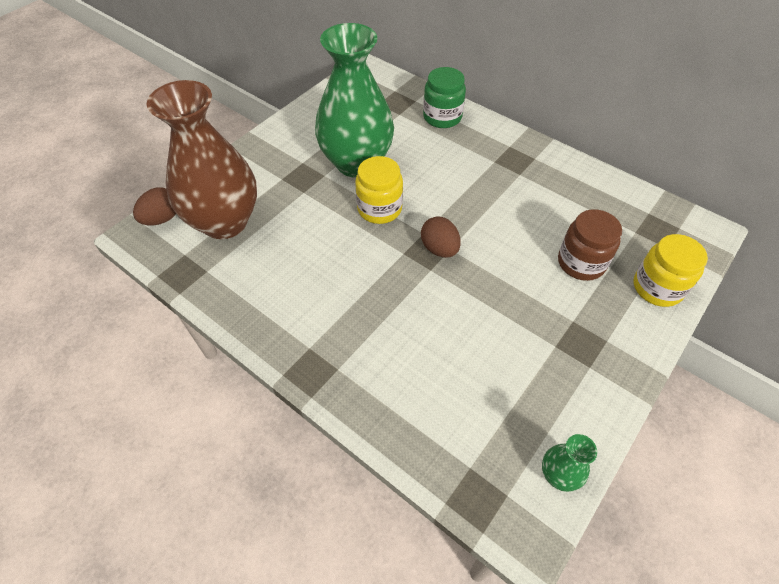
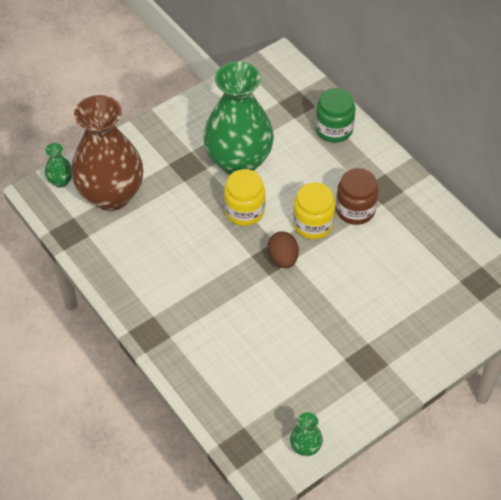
camera: 15 degrees right, 0 degrees up
brown egg [133,187,176,225] -> green vase [45,143,72,188]
brown jar [558,209,622,281] -> brown jar moved to [336,168,379,225]
yellow jar [634,234,708,307] -> yellow jar moved to [293,182,335,239]

